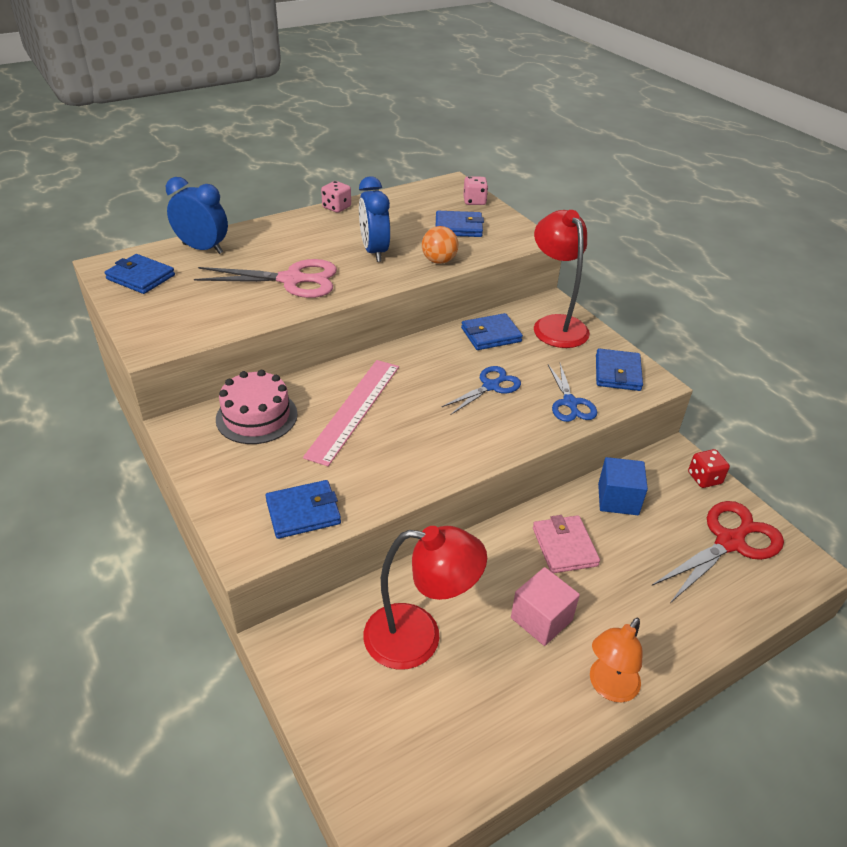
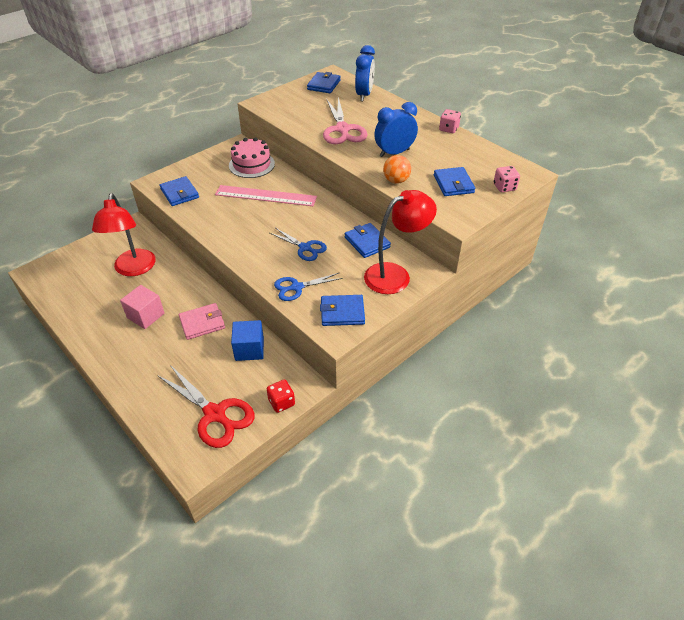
camera: 80 degrees right, 5 degrees up
orange lamp [590,618,643,702] -> none

